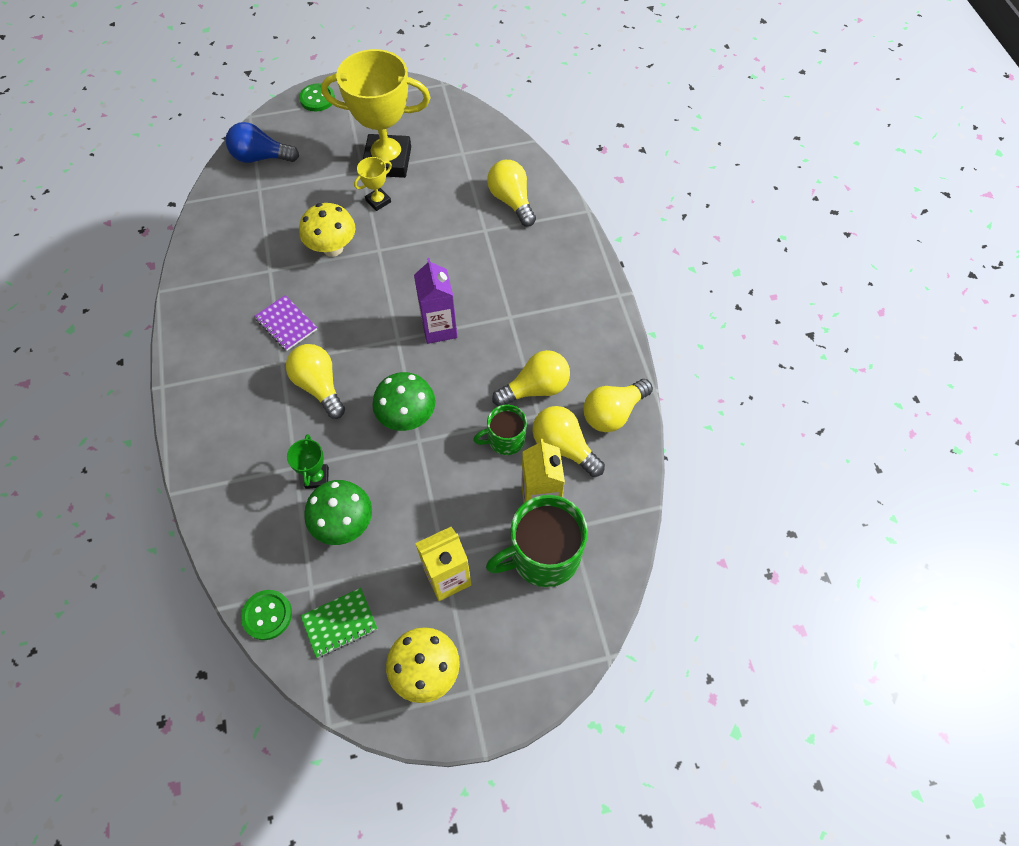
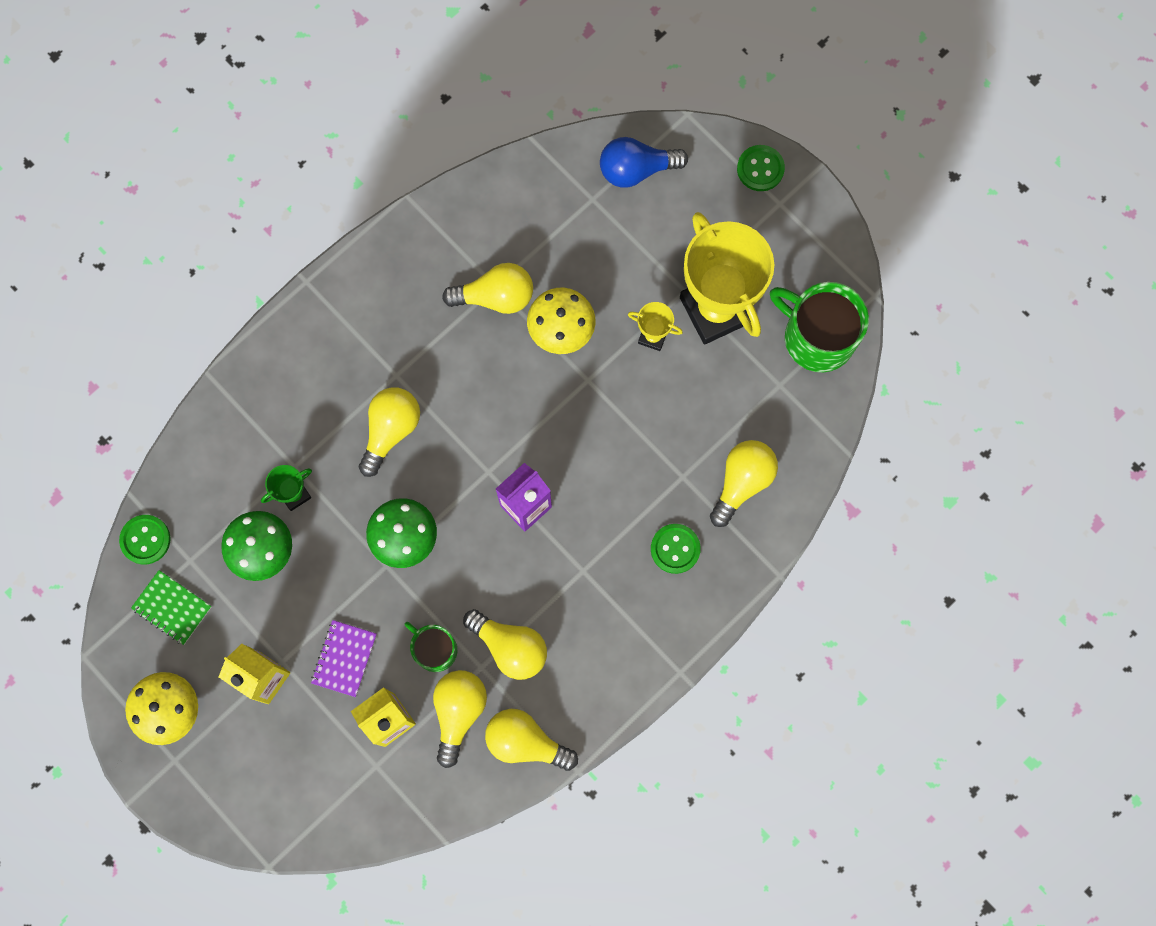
camera: 60 degrees right, 15 degrees up
blue light bulb [226,122,299,163] -> blue light bulb turned 75 degrees counterclockwise [600,137,688,188]
purple notebook [254,295,317,351] -> purple notebook moved to [311,620,377,697]
green mug [486,495,588,587] -> green mug moved to [770,282,869,372]
none -> yellow light bulb [442,263,533,314]
none -> green button [651,524,701,574]

